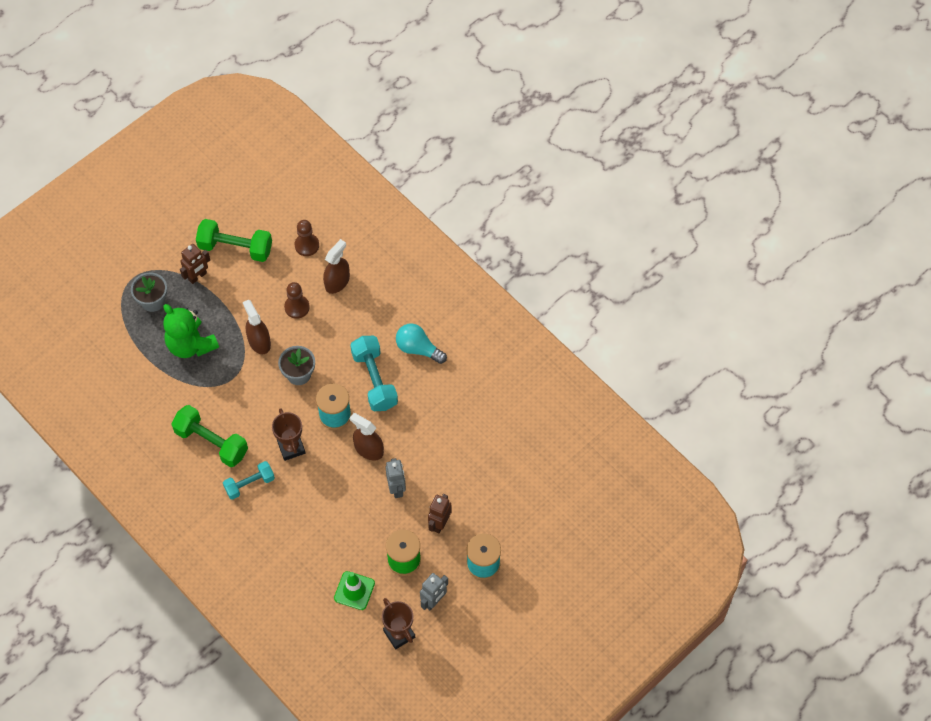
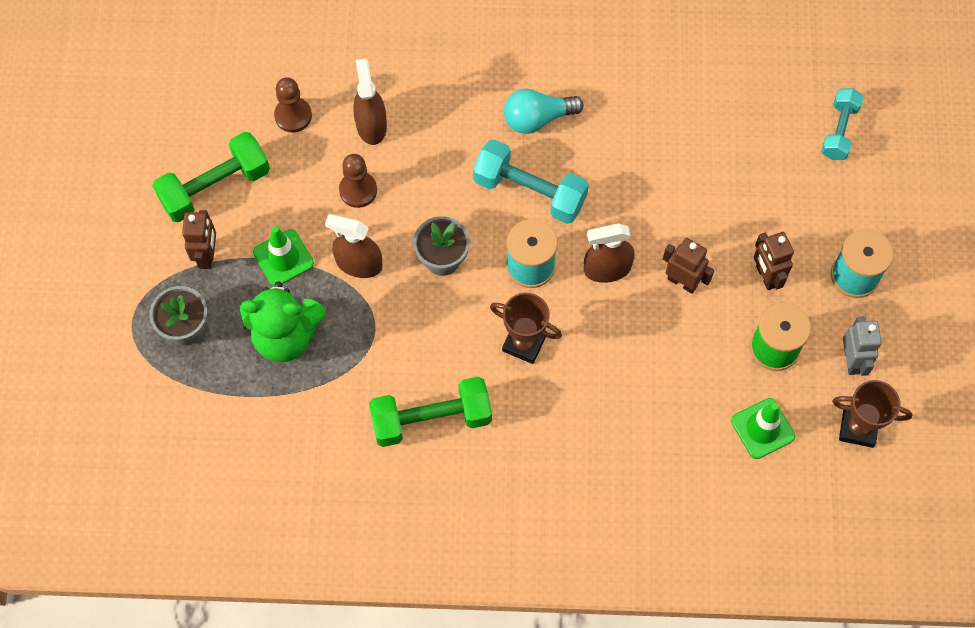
camera: 45 degrees left, 5 degrees up
turquoise dumbbell [223,461,275,500] -> turquoise dumbbell moved to [821,88,864,160]
grey robot [386,458,406,498] -> brown robot [663,238,714,294]
none -> green traffic cone [253,226,314,286]

